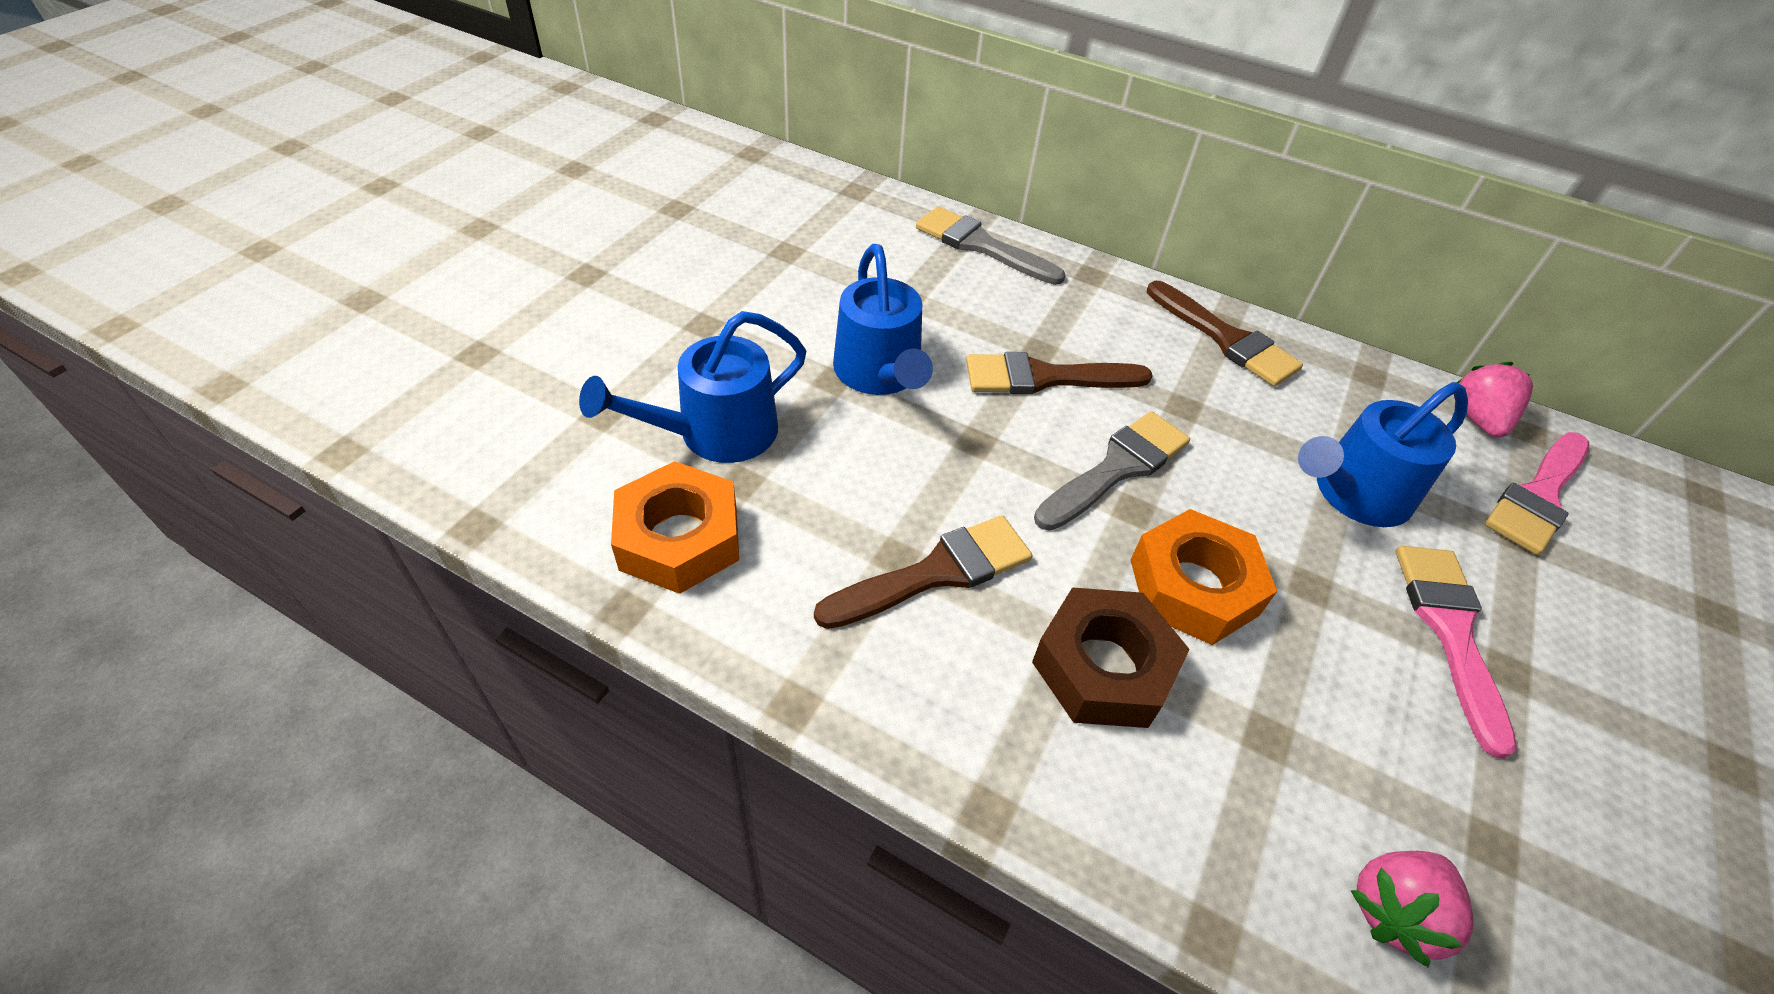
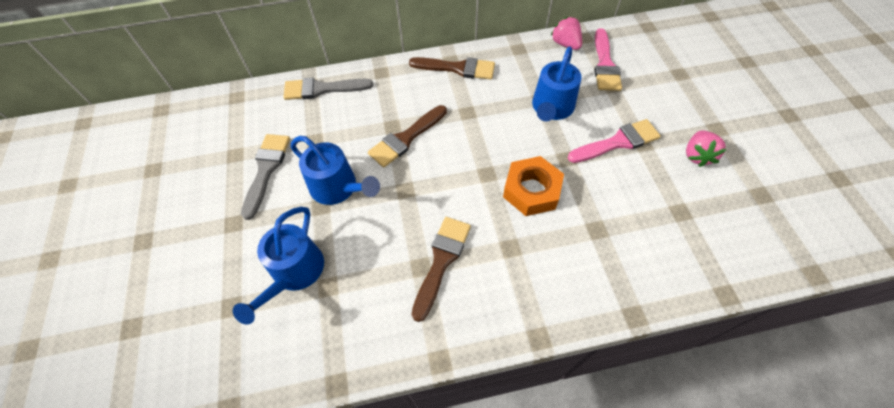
camera: 35 degrees left, 10 degrees up
orange nut [611,461,739,594] -> none
brown nut [1032,587,1190,728] -> none
grey brush [1034,411,1190,531] -> grey brush moved to [241,134,290,220]
pink strawberry [1350,851,1474,967] -> pink strawberry moved to [686,131,727,167]
pink brush [1396,546,1517,759] -> pink brush turned 105 degrees clockwise [568,119,661,163]

